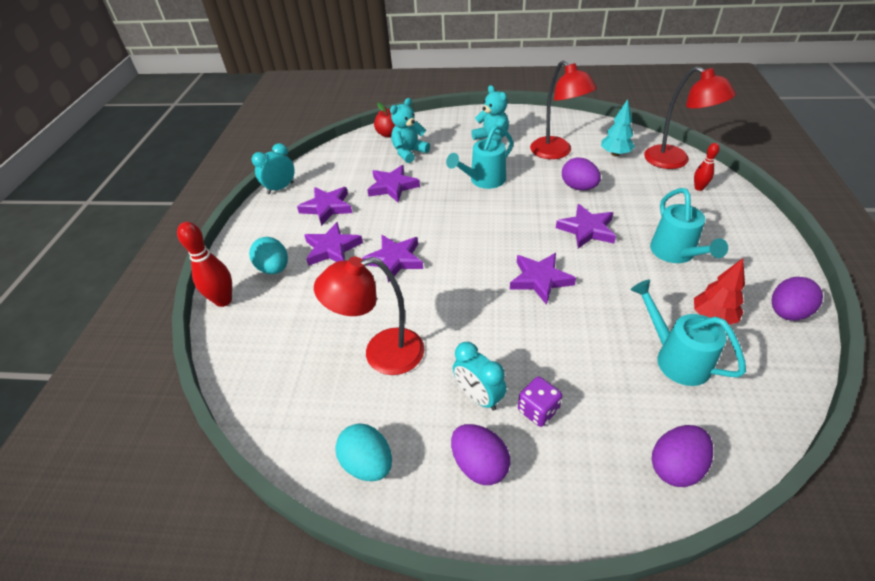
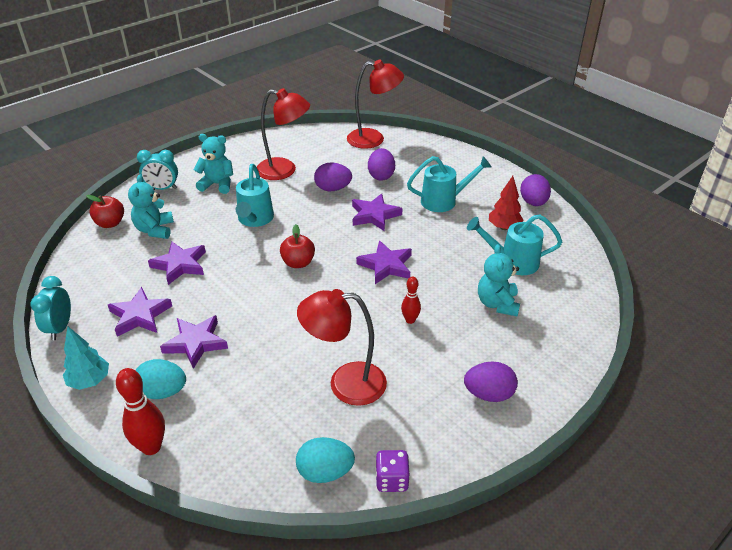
camera: 50 degrees left, 5 degrees down
red lamp [314,256,424,375] -> red lamp turned 60 degrees clockwise [297,289,387,406]
turquoise egg [335,423,392,481] -> turquoise egg moved to [296,437,355,483]
purple star [362,235,423,283] -> none
turquoise clock [453,342,507,411] -> turquoise clock moved to [137,150,178,190]
purple dice [518,376,562,427] -> purple dice moved to [375,450,410,492]
turquoise tree [601,99,635,157] -> turquoise tree moved to [63,327,109,390]
turquoise watering can [650,188,728,263] -> turquoise watering can turned 45 degrees counterclockwise [407,156,491,212]
purple egg [652,425,713,487] -> purple egg moved to [368,148,395,181]
red bowling pin [694,143,720,191] -> red bowling pin moved to [401,277,421,324]
none -> red apple [280,224,315,268]
none -> turquoise teddy bear [478,244,520,316]

